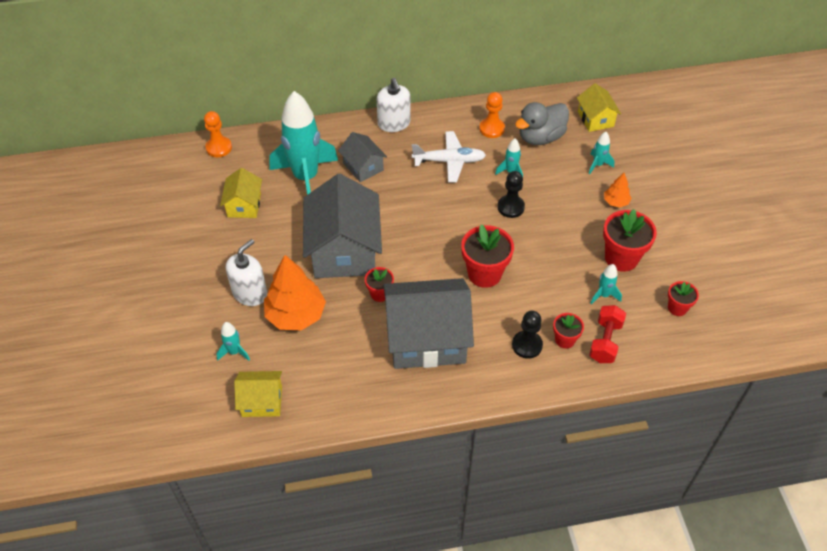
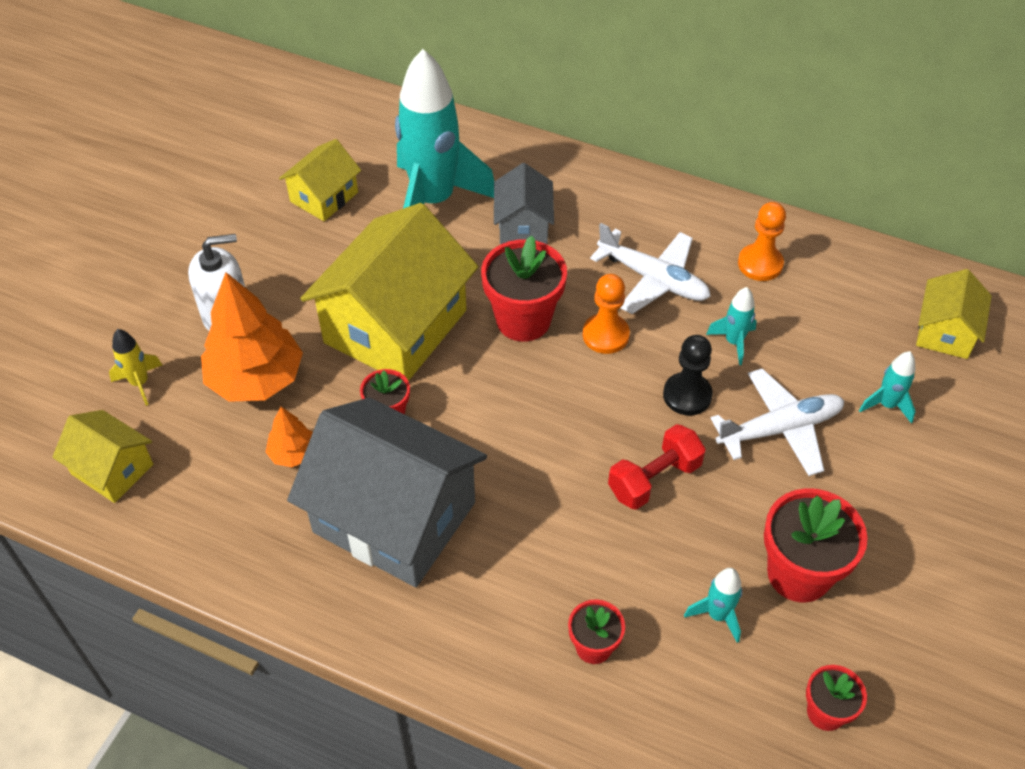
camera: 35 degrees right, 0 degrees up
orange pawn [204,111,232,157] -> orange pawn moved to [583,274,630,354]
turquoise rocket [216,322,250,361] -> yellow rocket [109,329,162,406]
grey house [303,174,382,278] -> yellow house [300,203,479,381]
white soap dispenser [377,78,411,132] -> none
red flower pot [461,224,514,288] -> red flower pot moved to [481,236,567,342]
black pawn [512,311,543,359] -> none
grey duck [515,102,569,145] -> none
red dumbbell [589,305,626,363] -> red dumbbell moved to [608,424,706,510]
orange tree [604,173,632,207] -> orange tree moved to [266,407,313,467]
none -> white plane [710,368,844,476]

